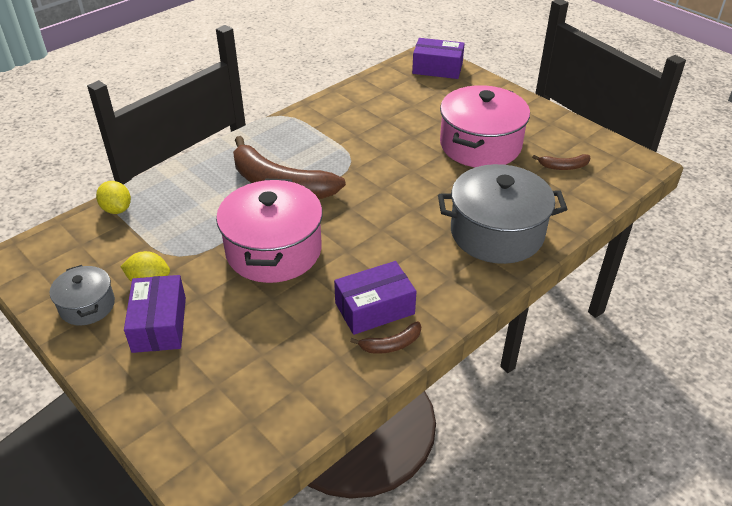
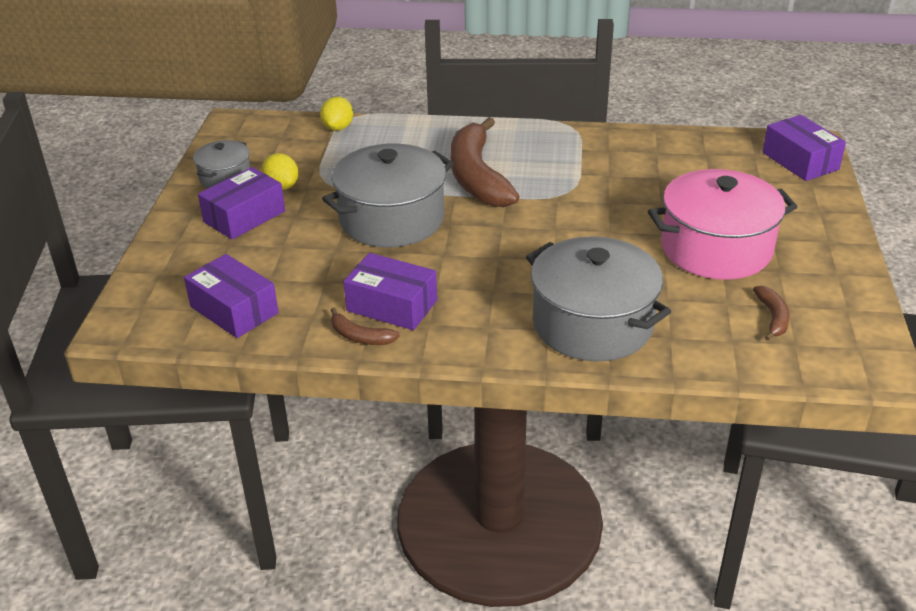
camera: 50 degrees right, 5 degrees down
pink pot [216,179,323,283] -> grey pot [322,144,454,247]
brown banana [532,154,590,170] -> brown banana turned 135 degrees counterclockwise [753,286,790,341]
none -> purple box [184,254,279,338]

